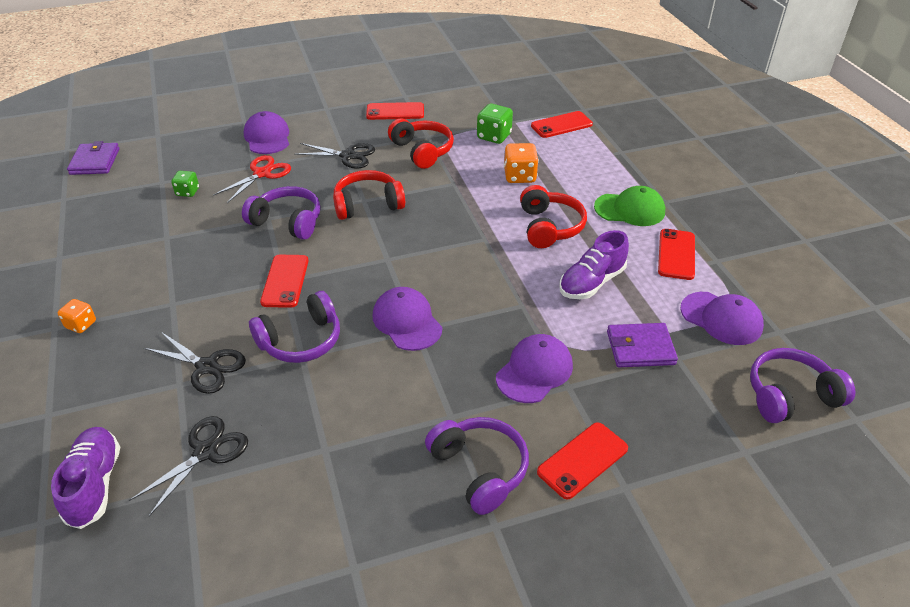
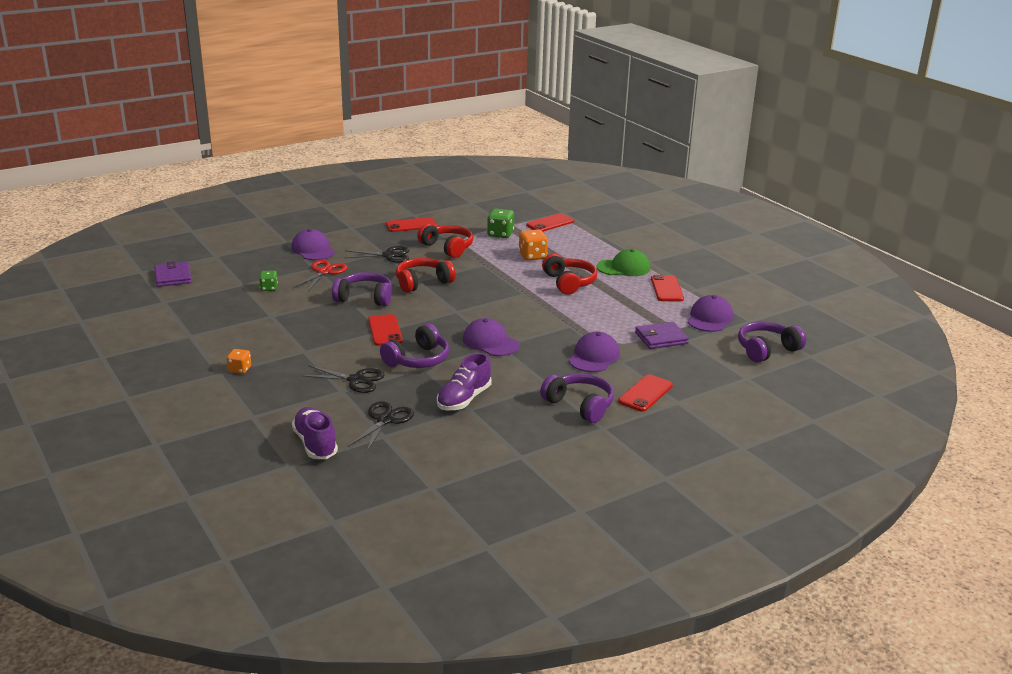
camera: 15 degrees left, 15 degrees down
purple shoe [559,230,629,299] -> purple shoe moved to [437,353,492,411]
purple cap [680,292,764,345] -> purple cap turned 90 degrees counterclockwise [687,295,734,332]

